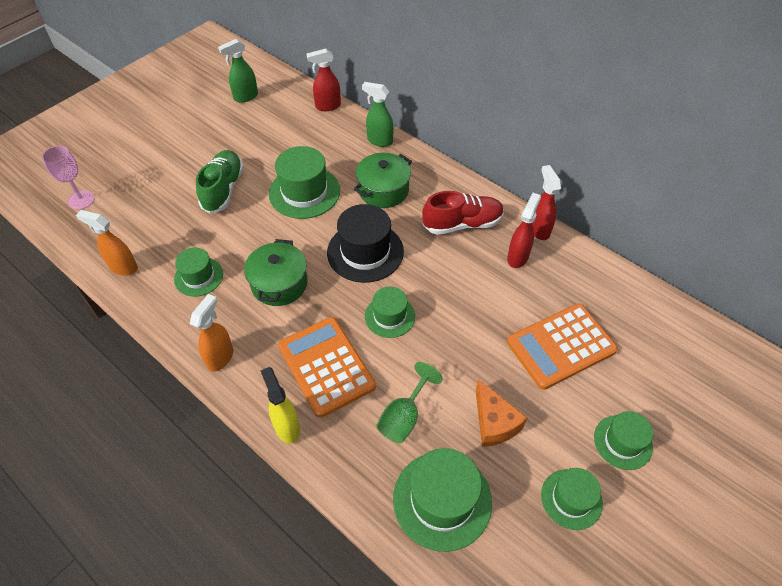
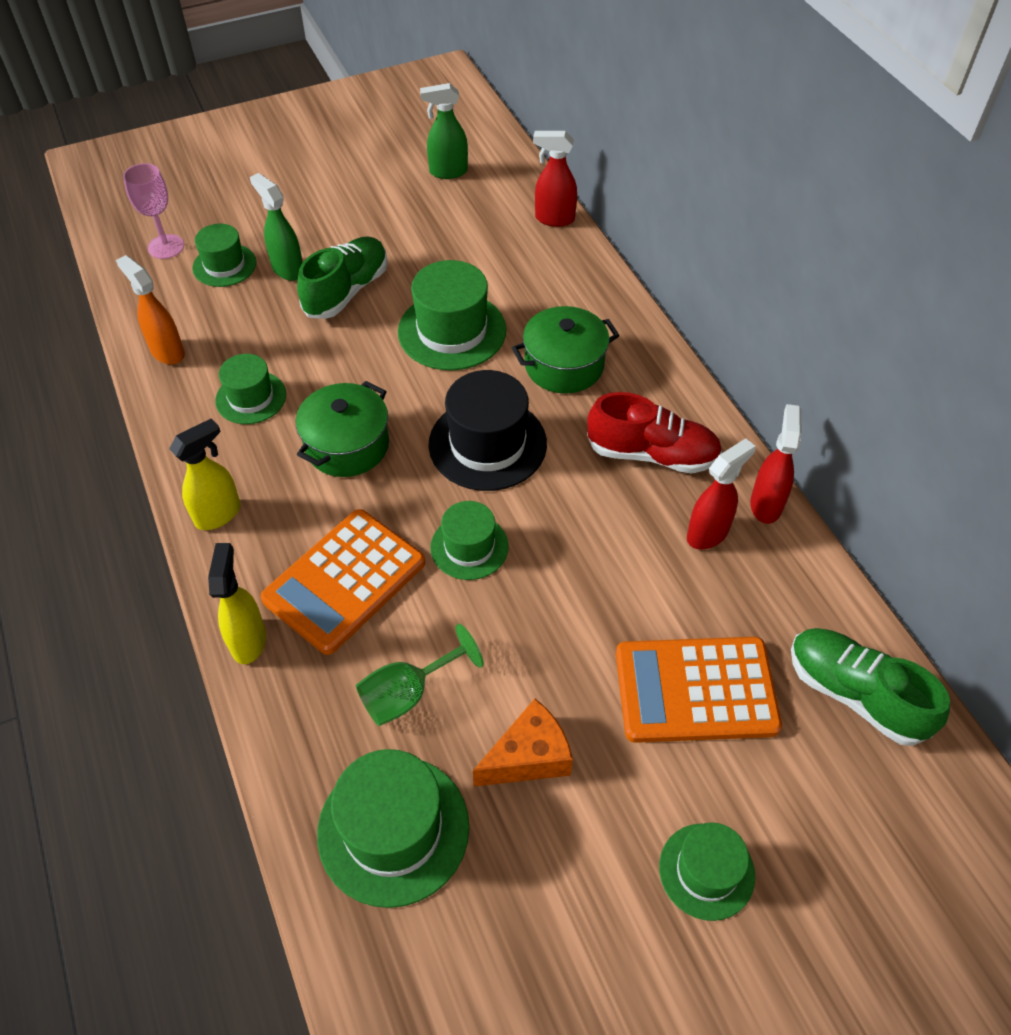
camera: 25 degrees right, 0 degrees up
orange spray bottle [190,294,233,372] -> yellow spray bottle [169,418,241,530]
orange calculator [278,317,376,418] -> orange calculator turned 135 degrees counterclockwise [260,509,425,655]
green spray bottle [362,82,393,147] -> green spray bottle moved to [250,173,303,281]
orange cheese [475,379,527,447] -> orange cheese turned 120 degrees counterclockwise [473,699,573,787]
green hat [541,468,603,530] -> green hat moved to [192,224,256,287]
none -> green shoe [791,628,950,746]

